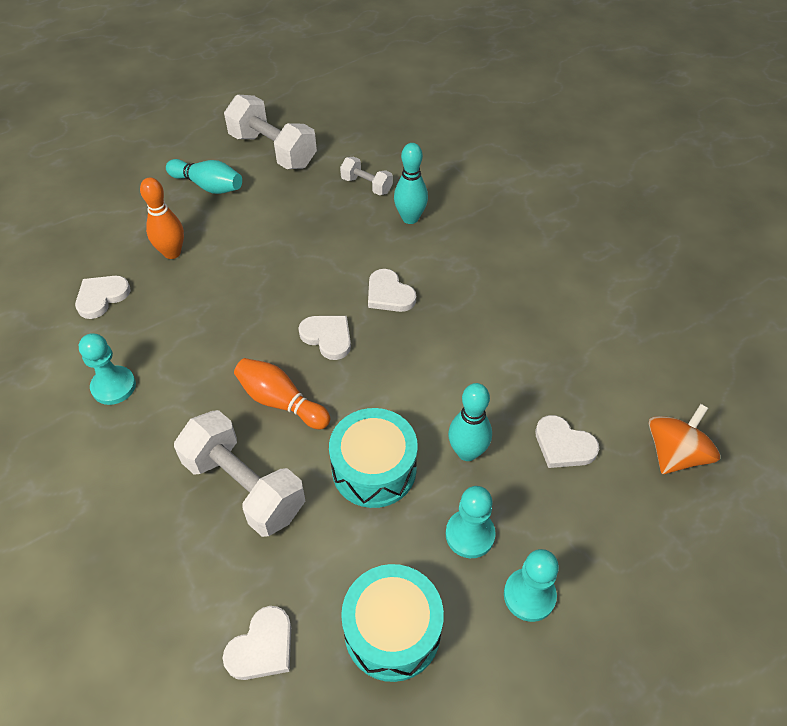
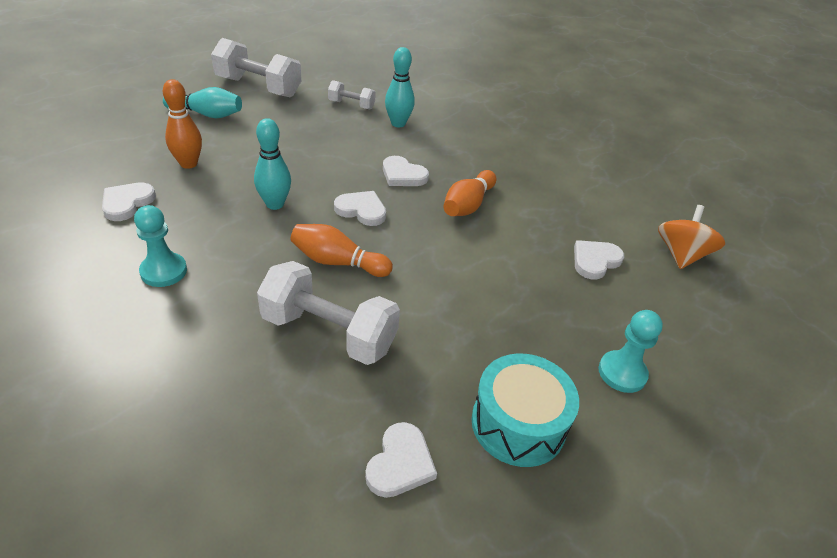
camera: 20 degrees left, 10 degrees down
turquoise drum [329,408,418,508] -> none
turquoise pawn [446,486,496,558] -> none
turquoise bowling pin [448,383,492,461] -> turquoise bowling pin moved to [254,118,291,210]
white heart [535,415,599,468] -> white heart turned 120 degrees clockwise [574,240,624,279]
none -> orange bowling pin [444,170,496,216]

